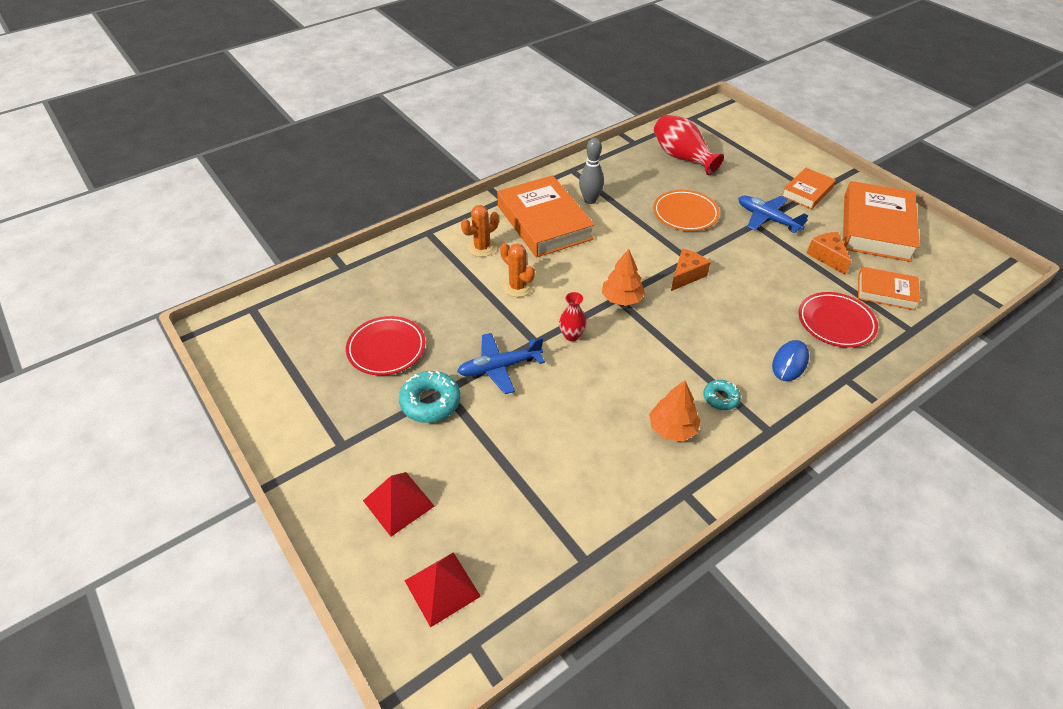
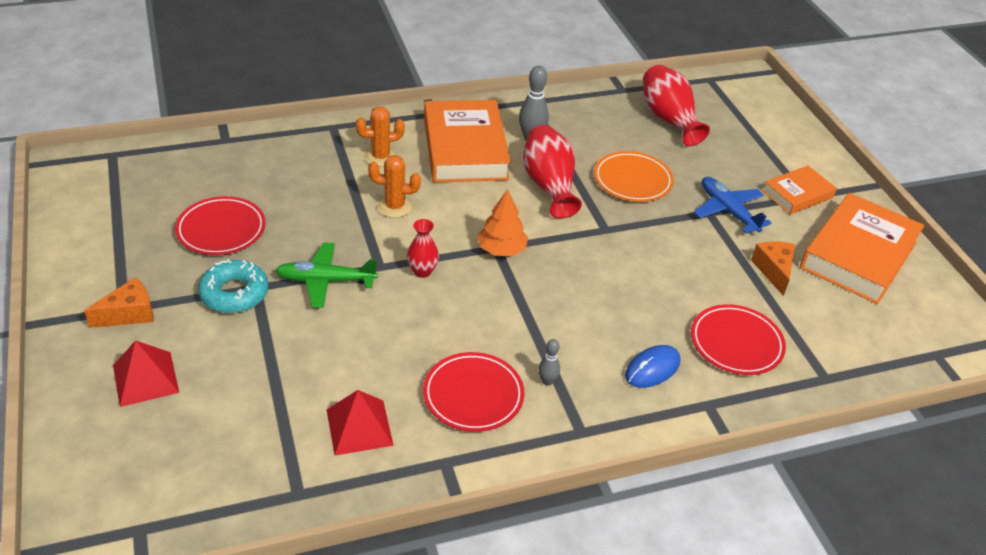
camera: 15 degrees right, 5 degrees down
red pyramid [404,552,481,628] -> red pyramid moved to [327,390,394,456]
blue plane [457,333,545,394] -> green plane [275,242,378,308]
orange cactus [500,243,535,297] -> orange cactus turned 60 degrees counterclockwise [368,155,421,218]
orange tree [649,380,700,442] -> red plate [423,352,524,432]
orange cheese [671,248,711,291] -> orange cheese moved to [84,277,154,328]
turquoise donut [703,380,741,410] -> grey bowling pin [539,339,560,386]
orange book [858,267,920,310] -> none
none -> red vase [523,125,582,219]

